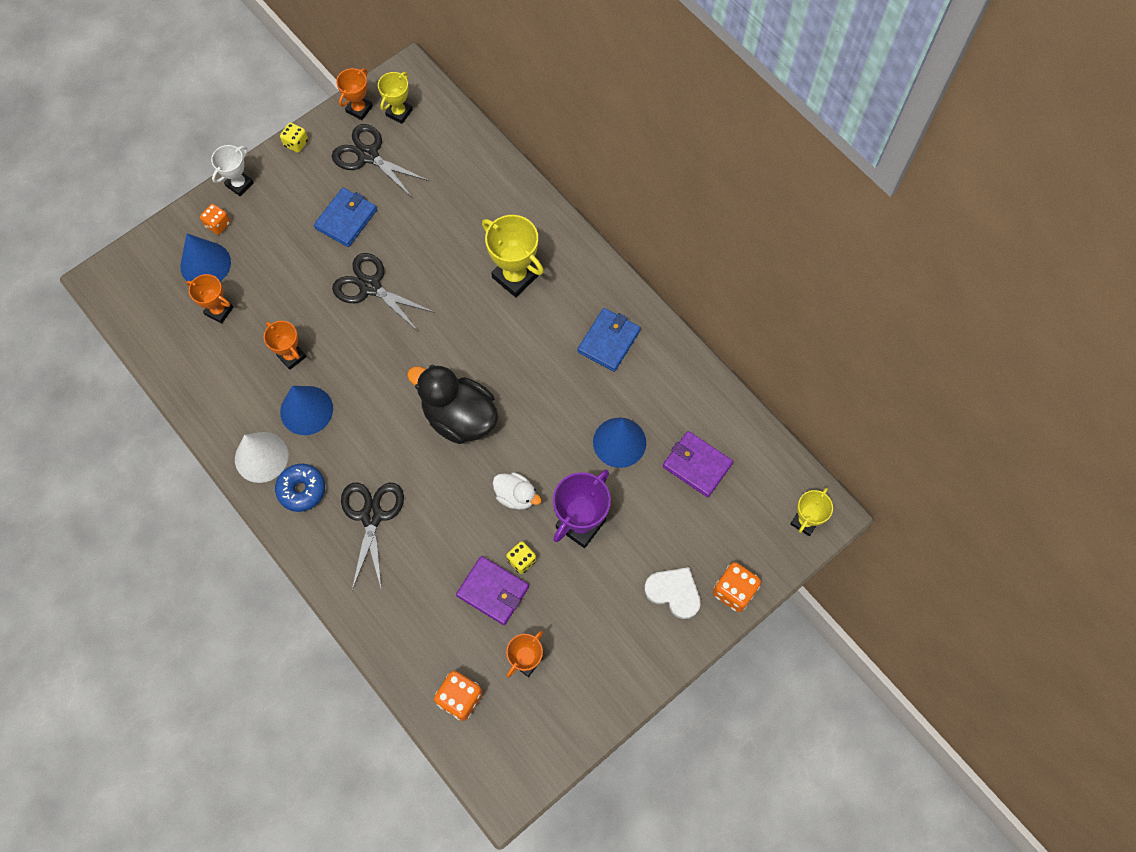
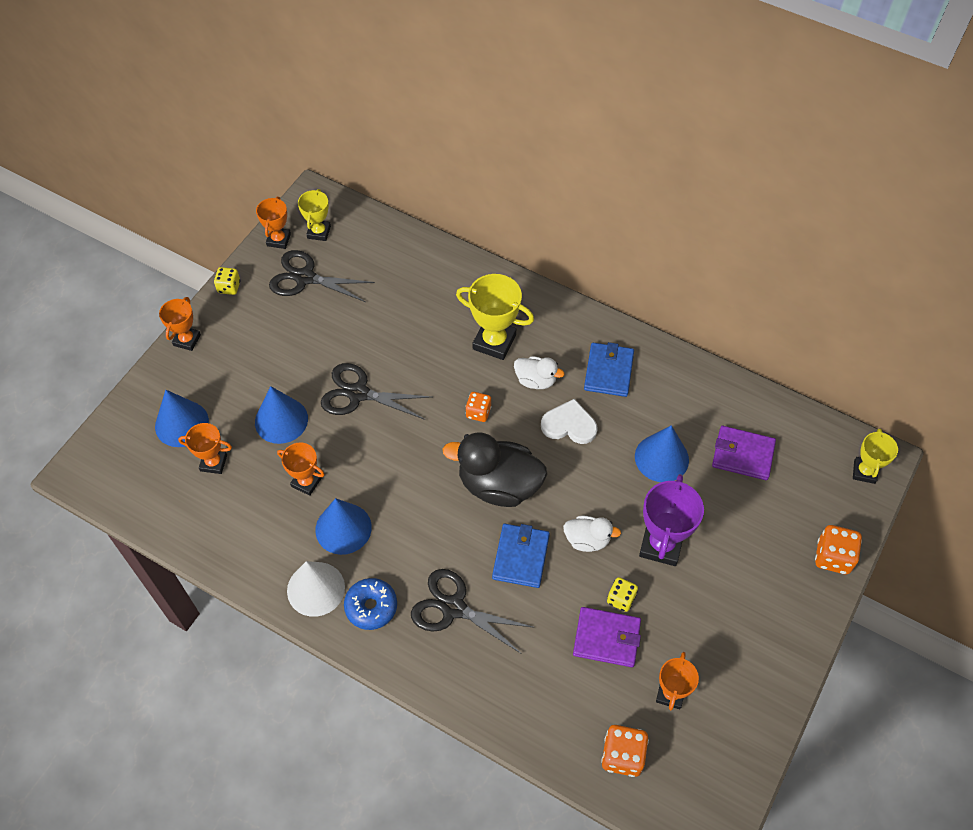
camera: 20 degrees left, 10 degrees down
orange dice [200,204,230,235] -> orange dice moved to [466,392,492,422]
white trophy [211,145,254,196] -> orange trophy [159,297,201,351]
blue wallet [314,188,377,247] -> blue wallet moved to [492,524,550,588]
black scissors [341,483,404,591] -> black scissors turned 45 degrees counterclockwise [411,569,535,654]
white heart [644,567,701,619] -> white heart moved to [541,399,598,444]
none -> blue cone [255,386,308,444]
none -> white duck [514,356,564,389]

